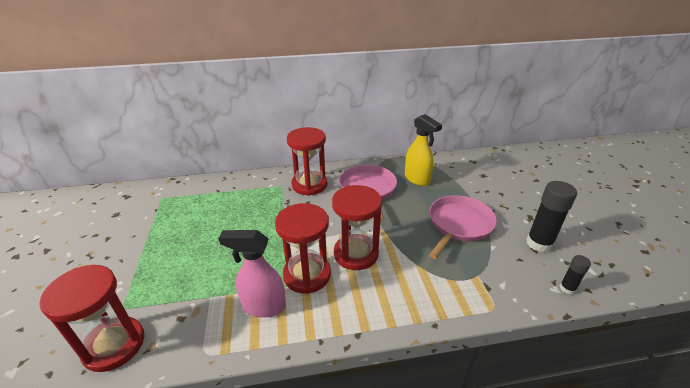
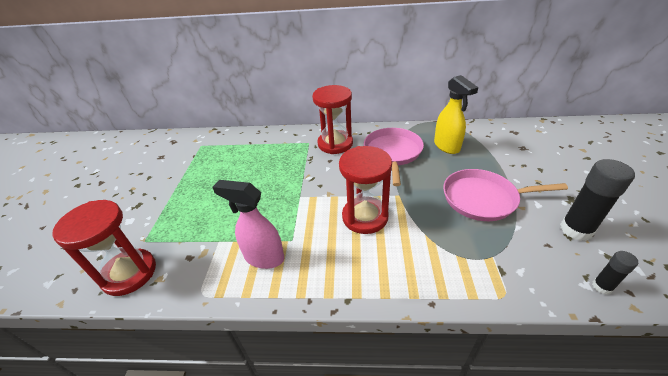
camera: 15 degrees right, 5 degrees up
red hourglass [275,203,331,294] -> none
pink pan [429,195,497,259] -> pink pan turned 135 degrees counterclockwise [443,169,568,221]

